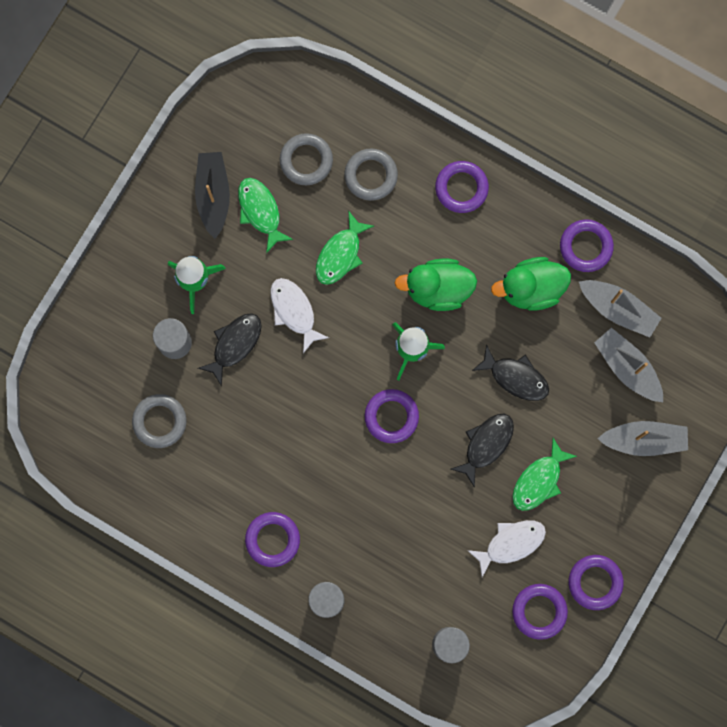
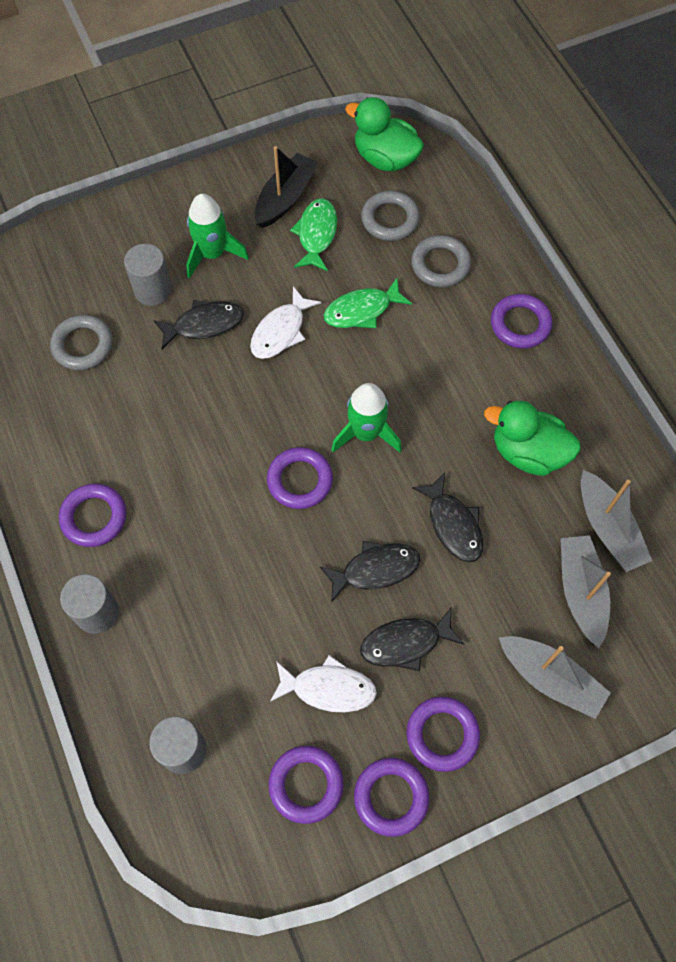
camera: 35 degrees right, 15 degrees down
white fish [270,278,329,353] -> white fish turned 150 degrees counterclockwise [250,286,321,359]
green duck [395,259,477,311] -> green duck moved to [345,97,424,171]
green fish [512,438,577,511] -> black fish [360,608,464,671]
purple ring [560,219,614,272] -> purple ring moved to [406,697,480,772]

